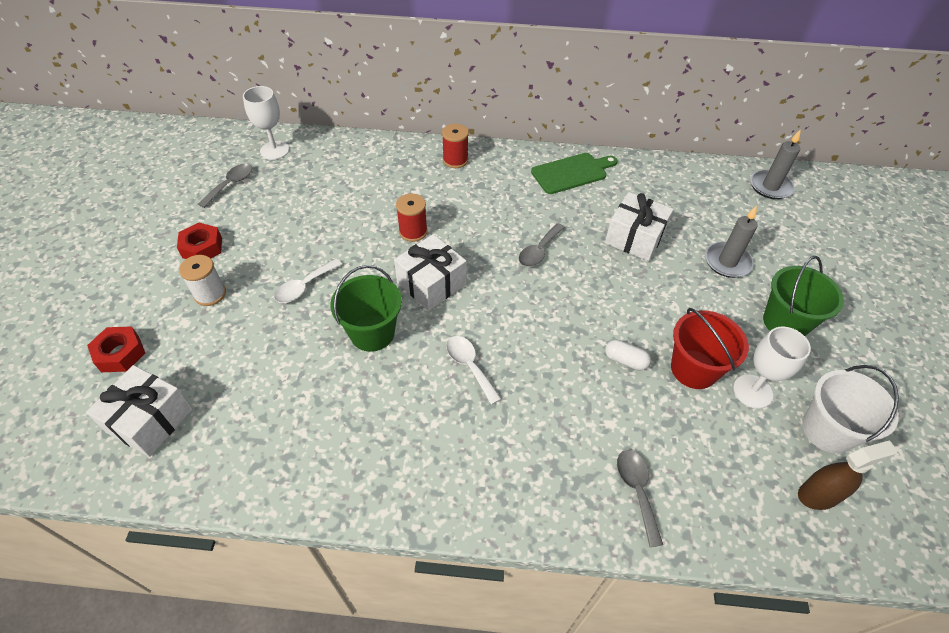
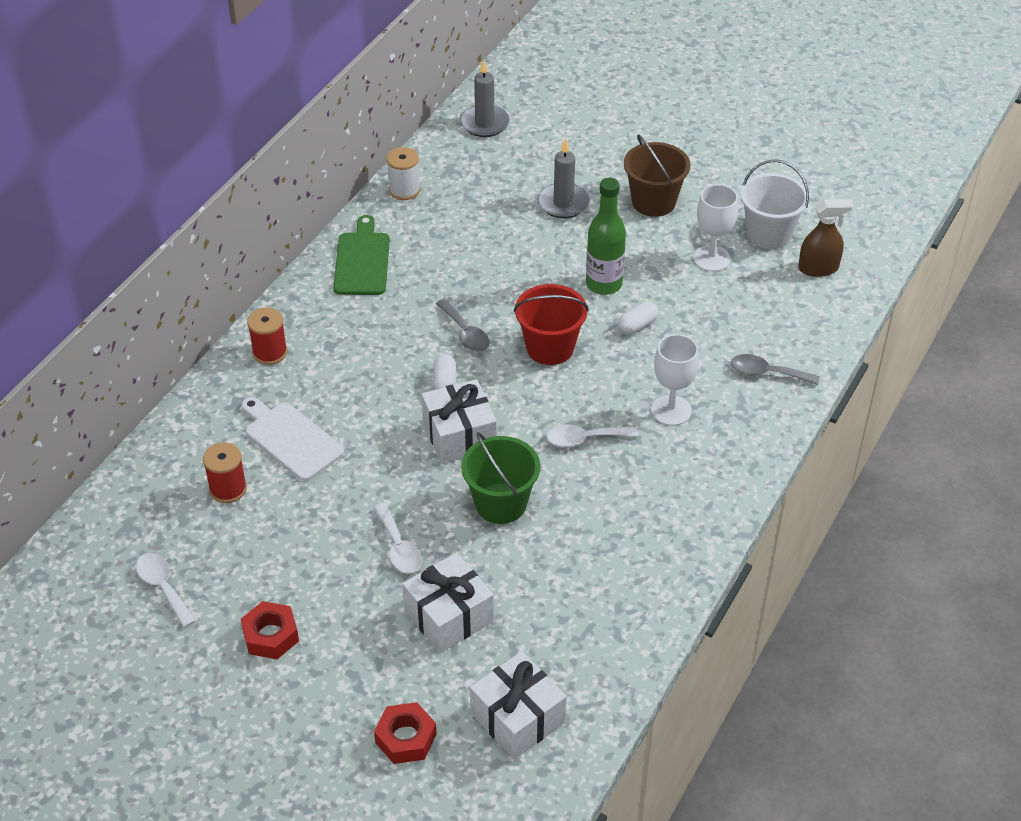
camera: 65 degrees left, 5 degrees down
white spool [179,255,226,306] -> white spool moved to [386,147,420,200]
grey spoon [198,164,252,208] -> white spoon [136,553,196,628]
white goblet [243,86,289,160] -> white goblet moved to [651,334,699,426]
red spool [396,194,428,242] -> red spool moved to [203,442,247,503]
white gift [605,192,674,261] -> white gift moved to [402,553,494,653]
red bucket [671,308,749,389] -> red bucket moved to [514,284,589,365]
green bucket [763,256,844,336] -> brown bucket [624,134,690,217]
brown spray bottle [798,440,898,510] -> brown spray bottle turned 75 degrees clockwise [798,199,853,277]
none -> white cutting board [241,397,345,481]
none -> white capsule [433,354,456,390]
none -> green bottle [586,178,626,295]

